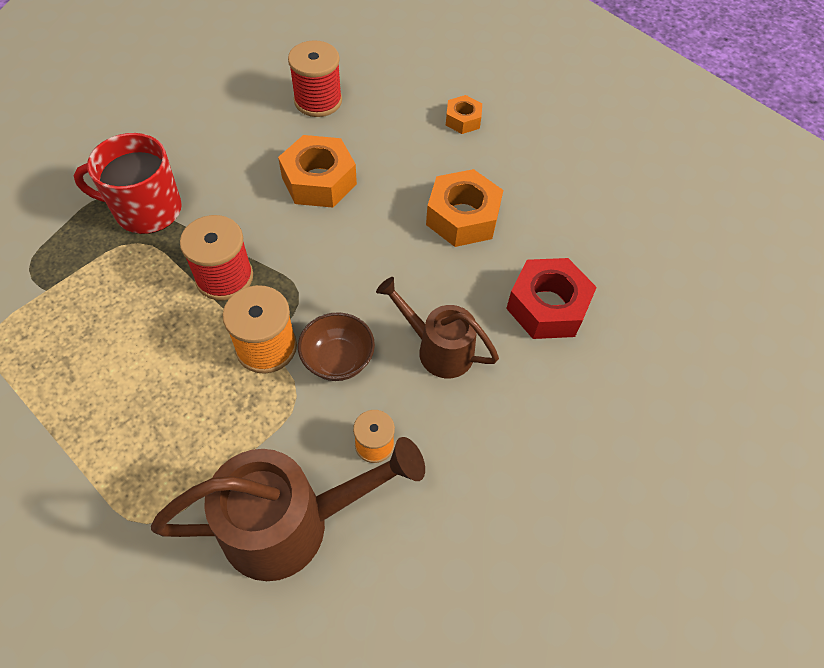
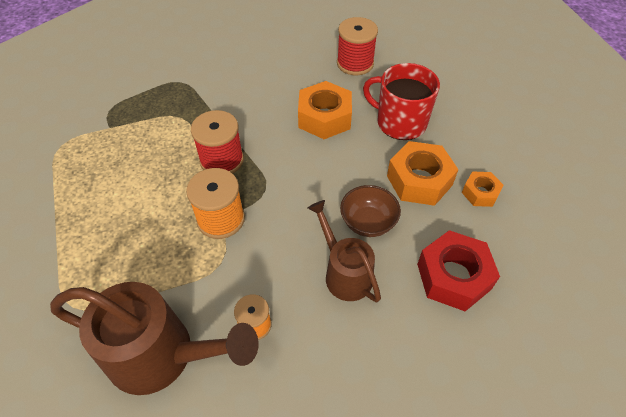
camera: 30 degrees right, 5 degrees down
red mug [74,133,182,234] -> red mug moved to [363,63,440,140]
brown bowl [298,312,375,381] -> brown bowl moved to [340,185,401,237]
orange nut [445,95,482,134] -> orange nut moved to [462,172,504,207]

